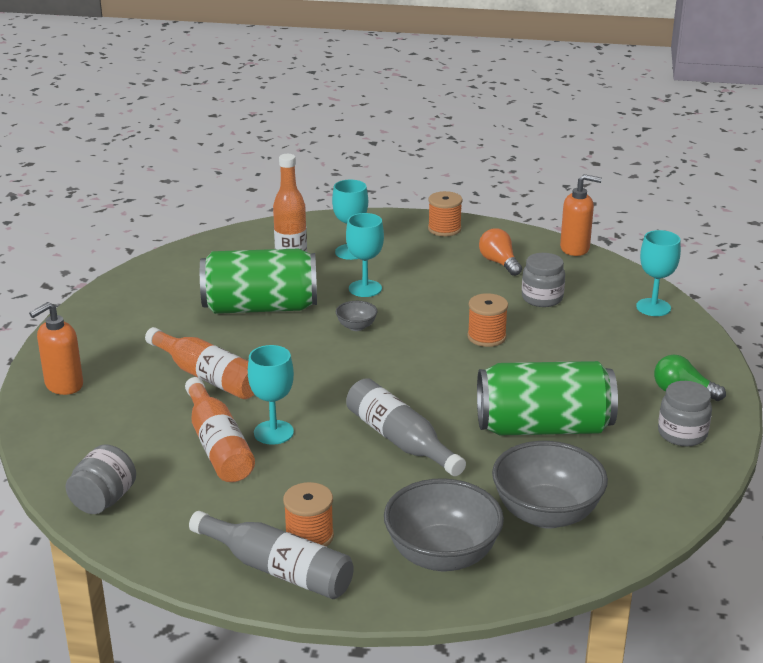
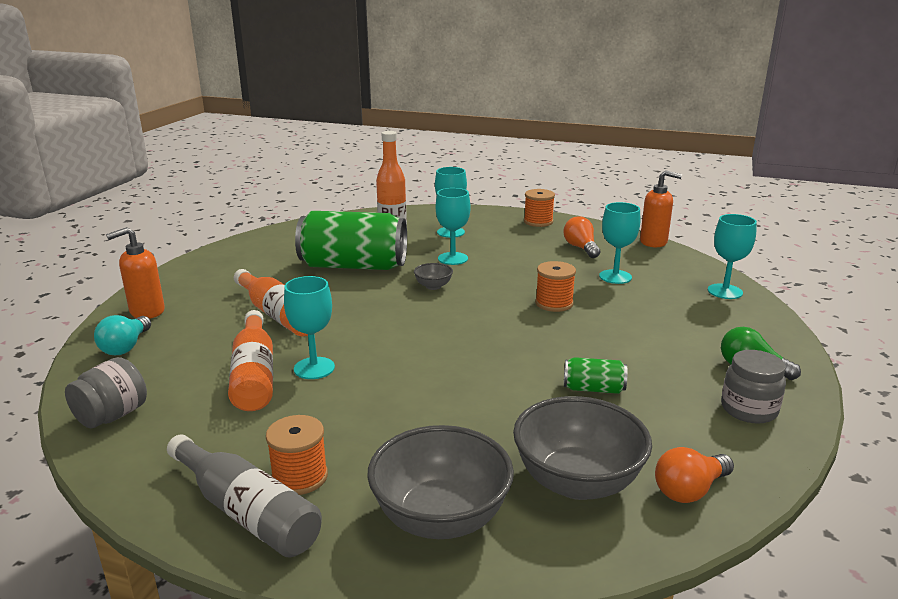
camera: 10 degrees right, 5 degrees down
grey bottle [346,378,466,476] -> none
green can [477,361,618,435] -> green can [564,357,628,394], size x0.43
grey jar [522,253,565,307] -> turquoise goblet [599,202,640,284]
none -> turquoise light bulb [94,315,151,355]
none -> orange light bulb [655,447,734,503]

